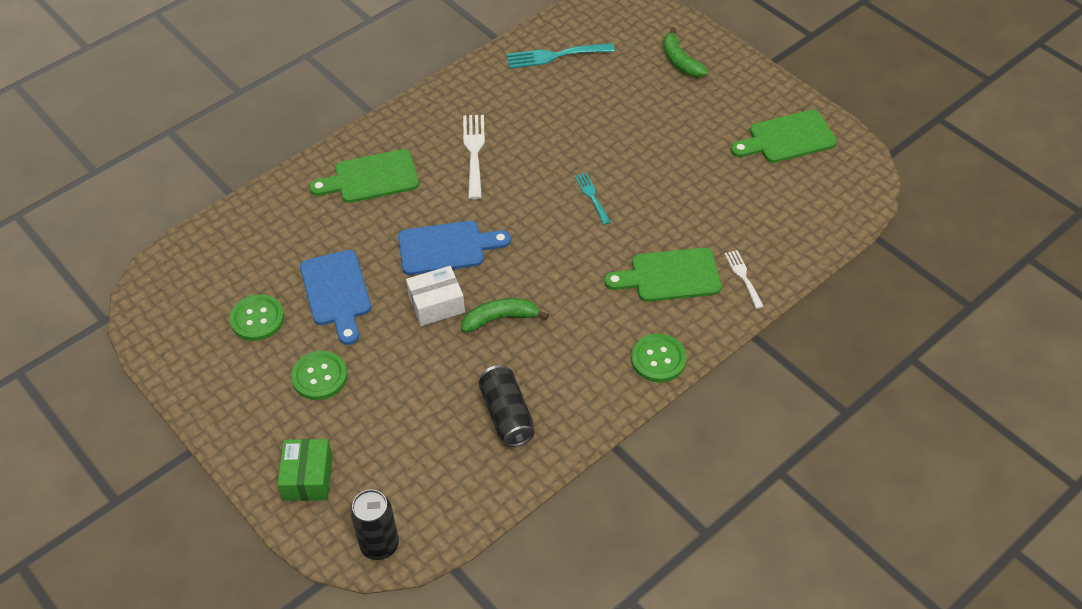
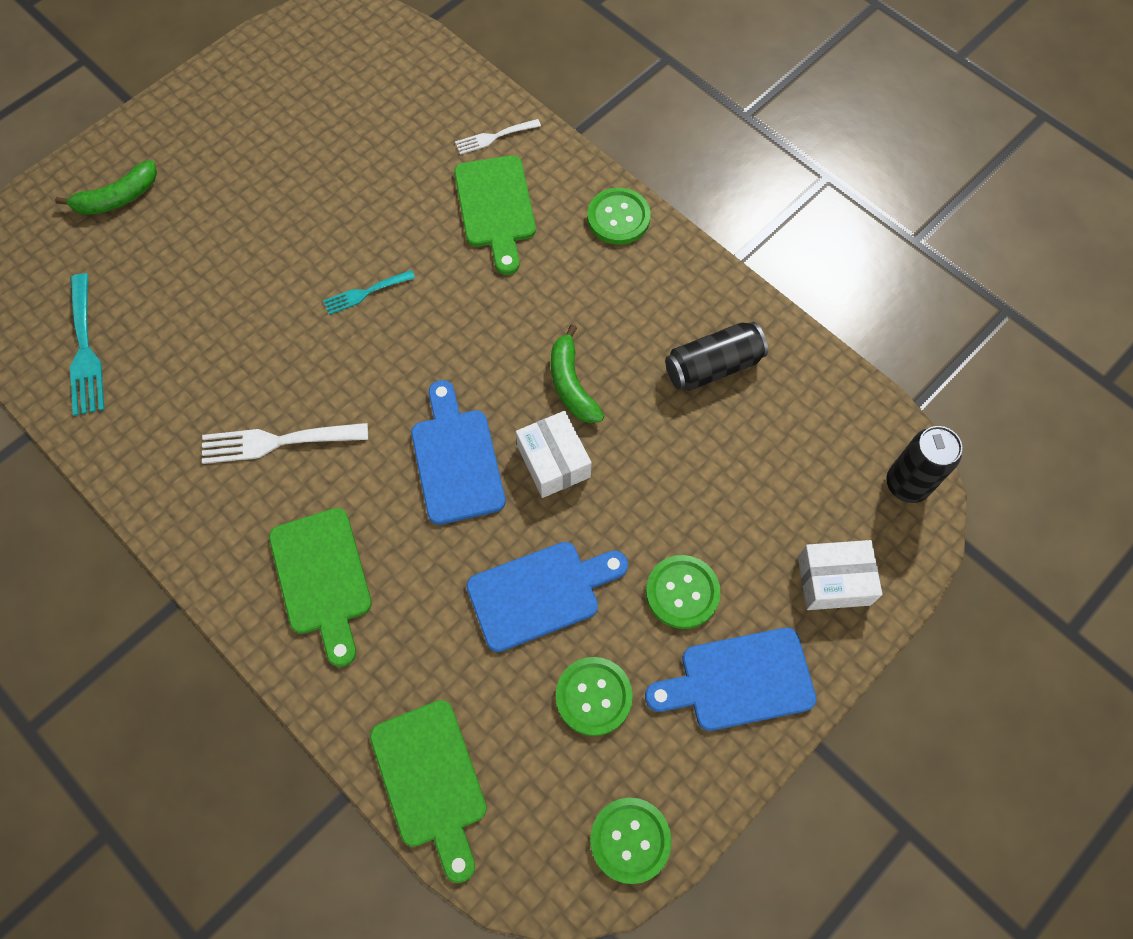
camera: 95 degrees left, 15 degrees up
green box [277,439,333,501] -> white box [798,540,882,610]
green cutting board [730,110,837,163] -> green cutting board moved to [370,700,487,883]
none -> green button [590,797,672,884]
none -> blue cutting board [645,628,816,731]

